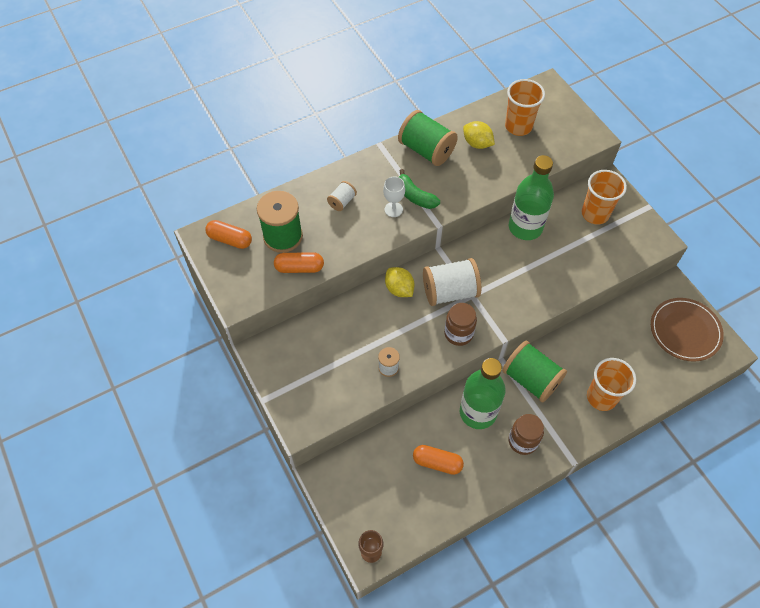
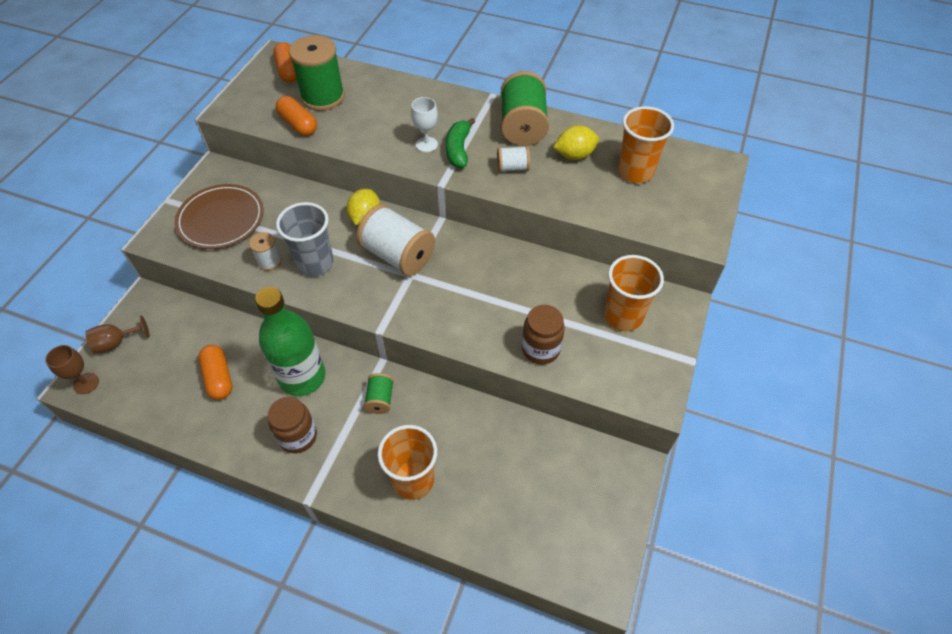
camera: 50 degrees right, 5 degrees down
white spool [327,181,357,211] -> white spool moved to [497,146,530,172]
brown jar [444,303,477,346] -> brown jar moved to [522,305,565,365]
yellow lemon [463,121,495,149] -> yellow lemon turned 75 degrees clockwise [553,125,599,160]
green spool [502,341,567,402] -> green spool [364,373,394,414], size x0.50
green bottle [509,155,554,240] -> none
brown plate [651,298,724,362] -> brown plate moved to [174,184,264,249]
none -> brown goblet [85,315,150,354]
none -> grey cup [276,202,334,277]

